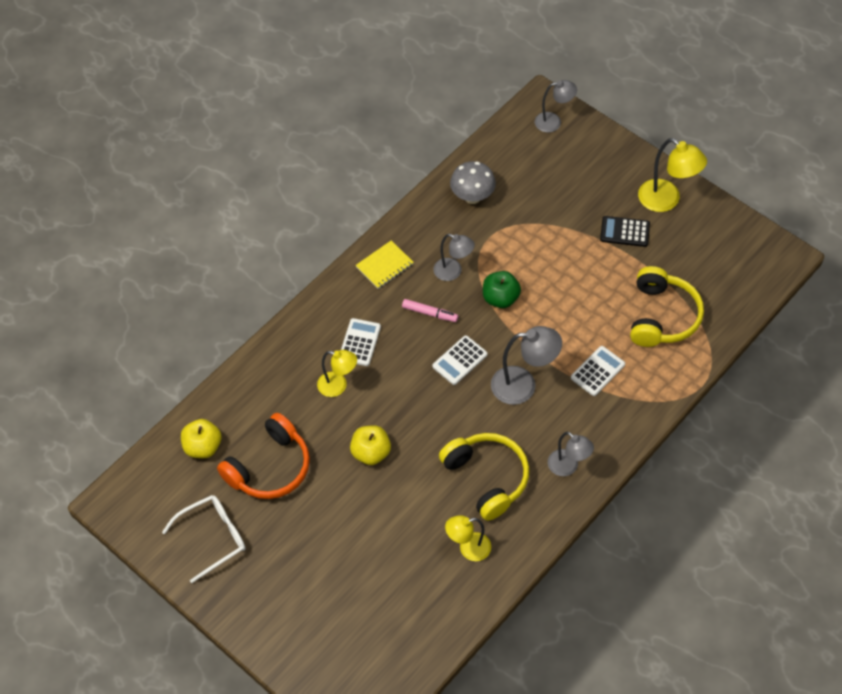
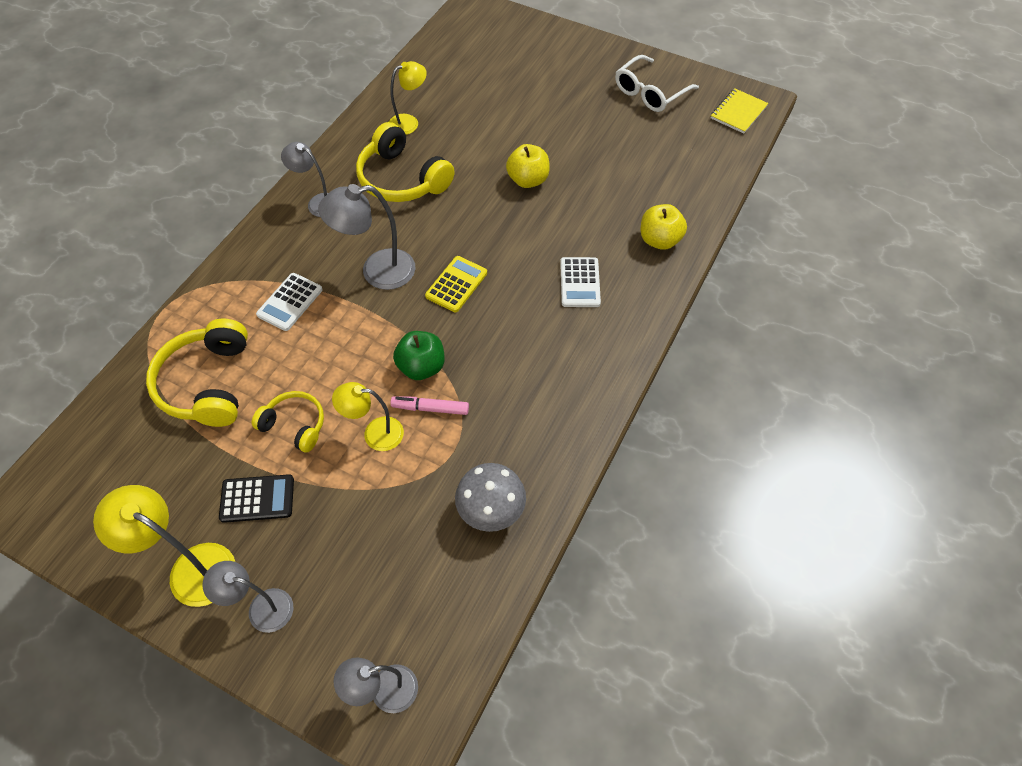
camera: 165 degrees right, 0 degrees up
yellow apple [181,419,221,458] -> yellow apple moved to [640,204,687,250]
orange headphones [217,413,310,499] -> none
yellow lamp [317,350,357,397] -> yellow lamp moved to [332,382,404,451]
yellow notebook [355,240,414,289] -> yellow notebook moved to [711,89,768,134]
pink marker [402,299,458,322] -> pink marker moved to [391,396,469,415]
white calculator [432,335,488,385] -> yellow calculator [425,256,487,312]
grey lamp [433,234,475,281] -> grey lamp moved to [203,561,293,633]
none -> yellow headphones [252,391,324,452]

